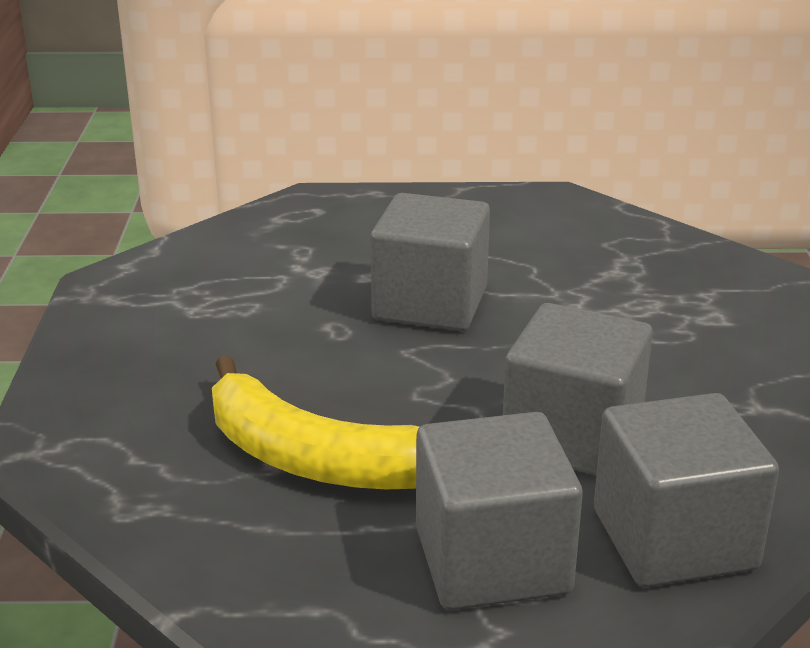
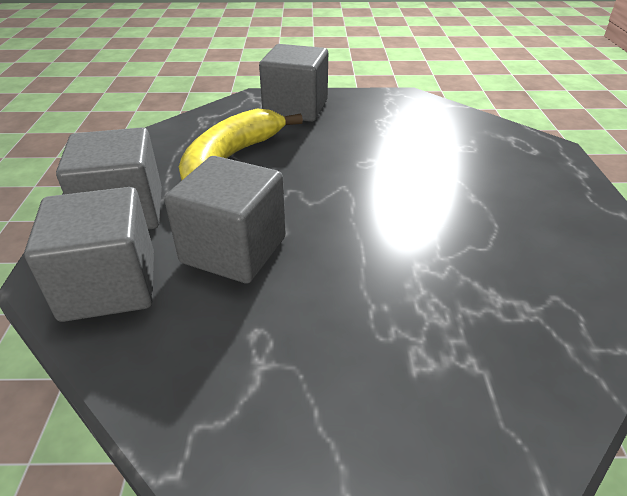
camera: 90 degrees right, 10 degrees up
grey cube [371,193,490,331] -> grey cube moved to [259,44,328,122]

